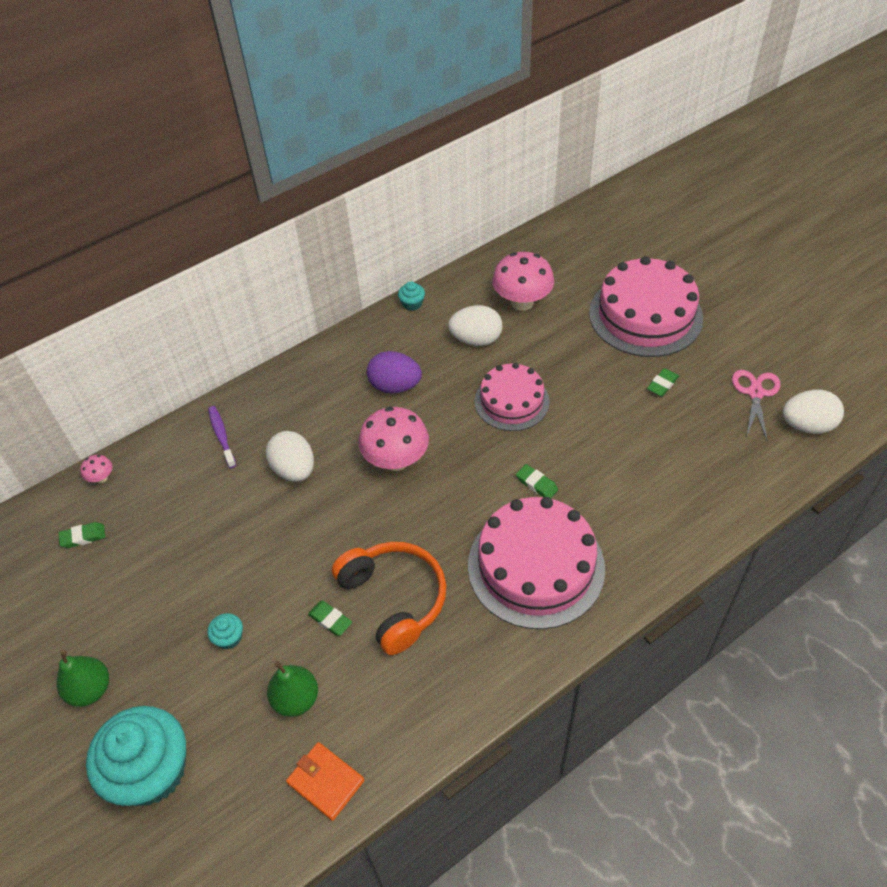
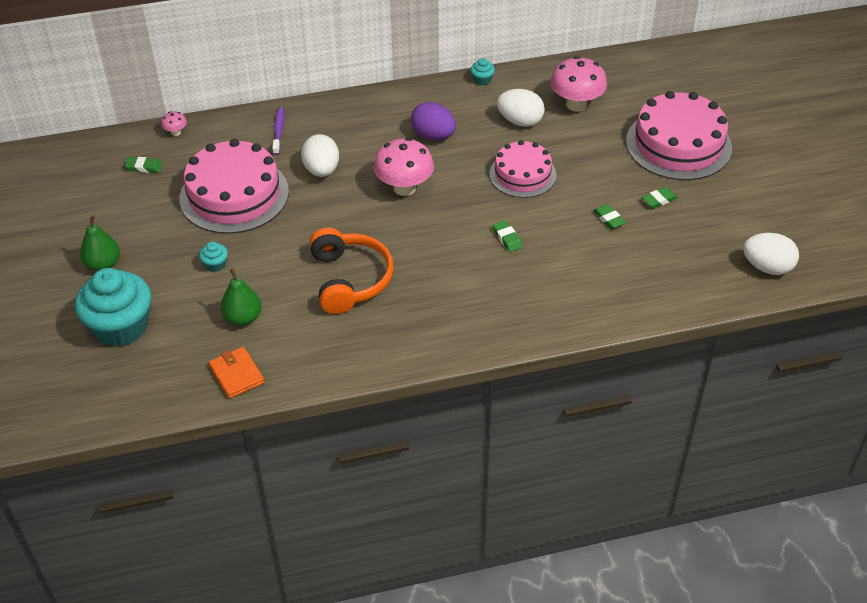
camera: 20 degrees right, 5 degrees down
green eraser [308,601,352,636] -> green eraser moved to [593,204,626,229]
pink cake [468,497,605,629] -> pink cake moved to [179,139,289,234]
pink scissors [732,370,780,440] -> none

